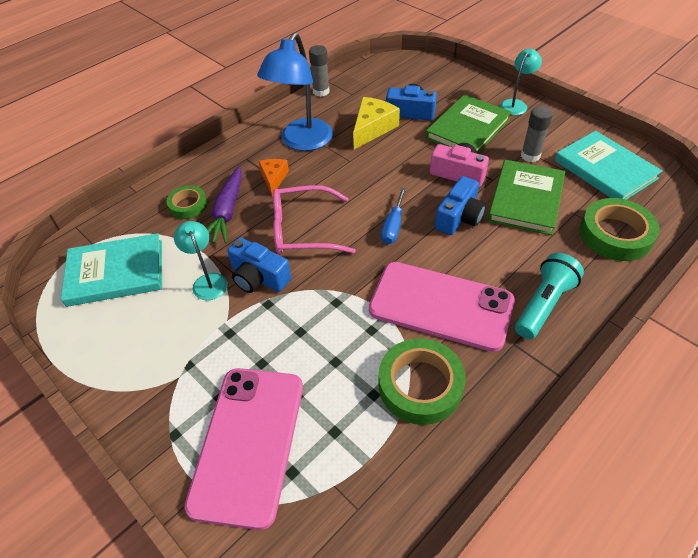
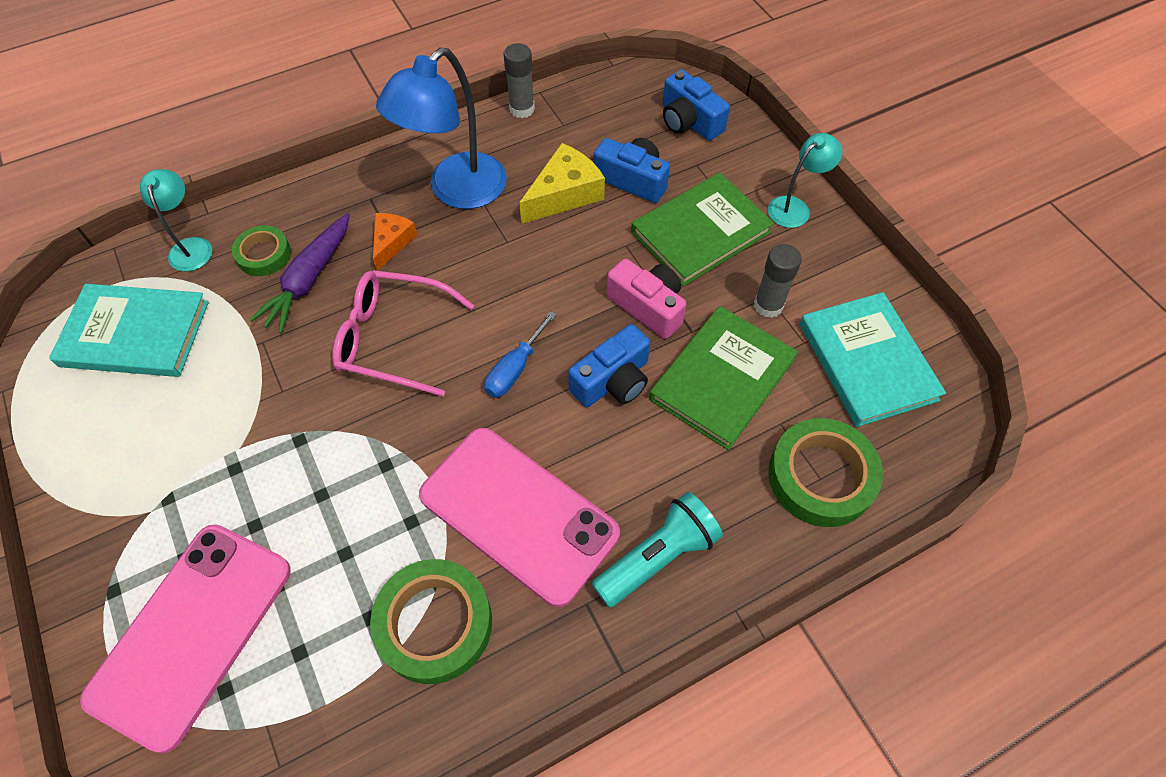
camera: 15 degrees right, 10 degrees up
turquoise lamp [174,221,228,300] -> turquoise lamp moved to [140,169,212,271]
blue camera [227,237,291,293] -> blue camera moved to [663,69,730,141]

